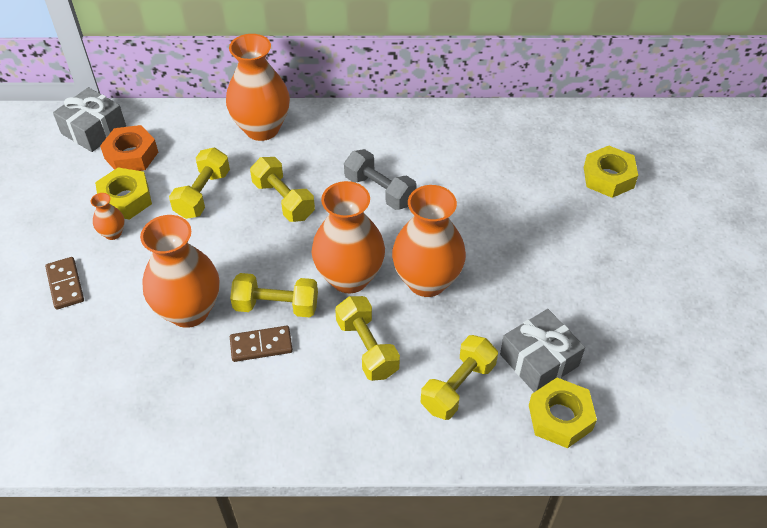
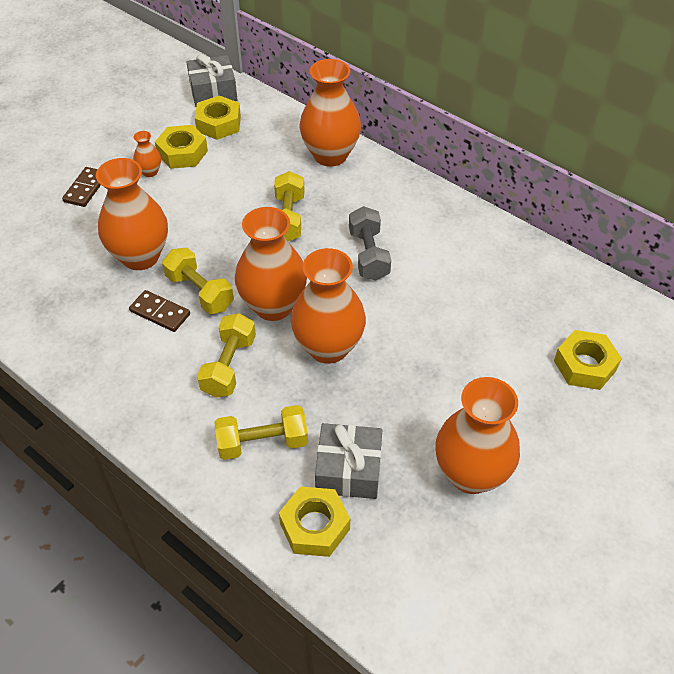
camera: 40 degrees right, 0 degrees up
orange nut [100,125,158,171] -> yellow nut [195,95,241,140]
yellow dumbbell [169,147,230,219] -> none
none -> orange vase [435,377,520,494]

